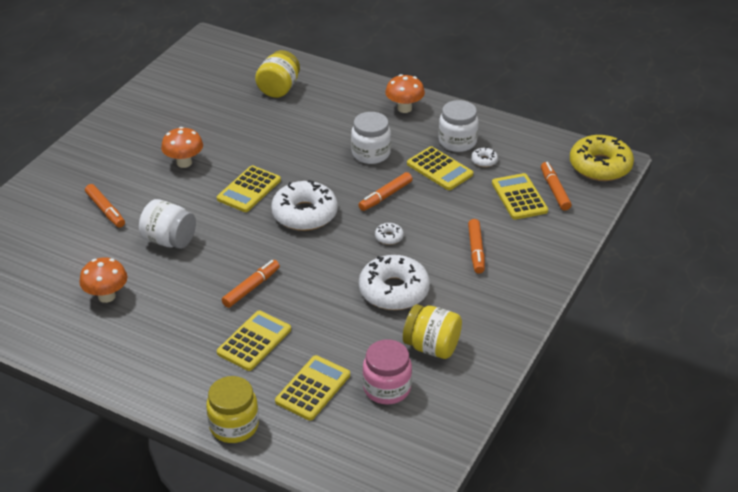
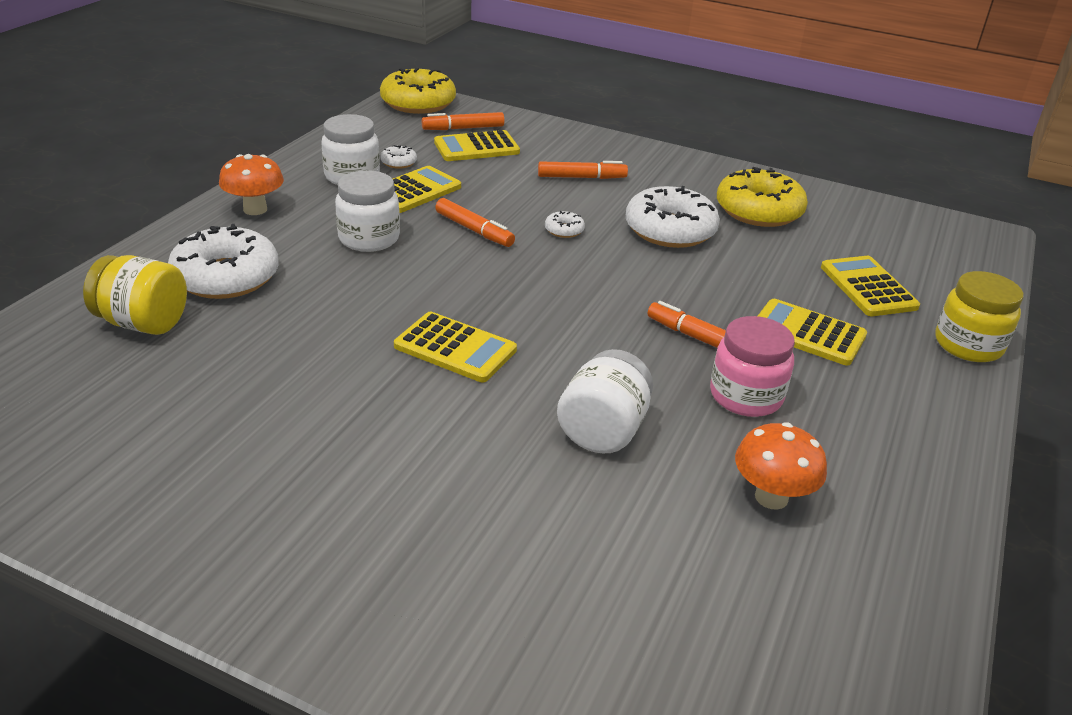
camera: 95 degrees left, 5 degrees down
orange marker [85,184,125,228] -> none
orange mushroom [161,127,203,168] -> none
white donut [271,180,338,231] -> white donut moved to [168,224,279,299]
yellow calculator [275,355,350,421] -> yellow calculator turned 45 degrees clockwise [821,256,920,316]
pink jar [363,339,412,404] -> pink jar moved to [710,316,795,417]
yellow jar [403,304,462,359] -> yellow donut [717,167,808,227]

